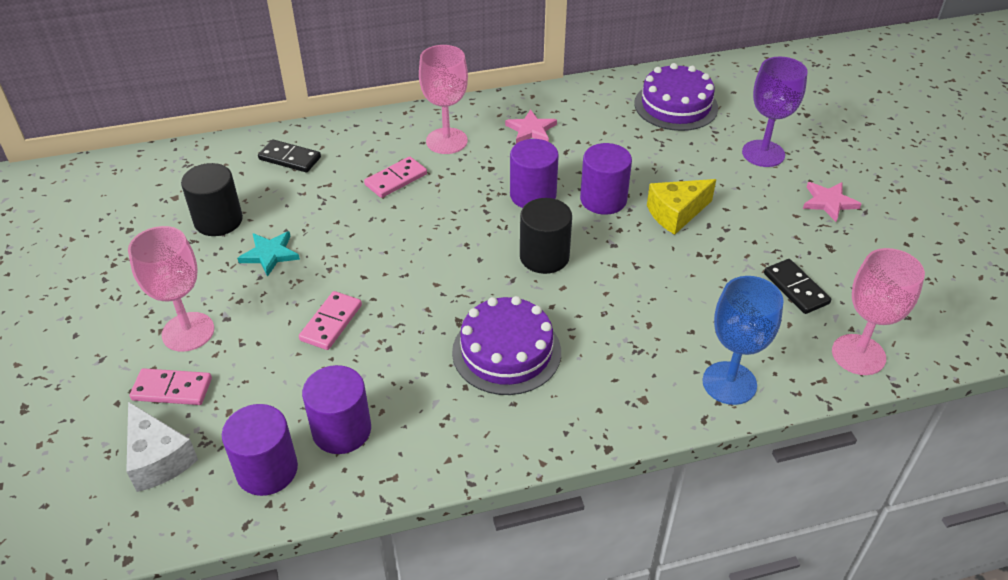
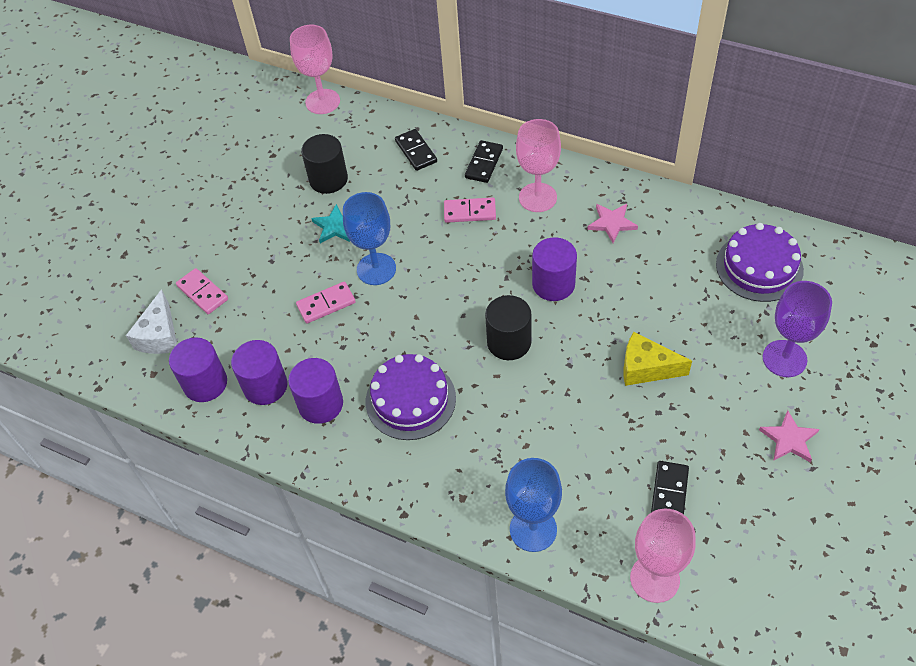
camera: 45 degrees right, 10 degrees up
pink goblet [128,226,214,352] -> pink goblet moved to [290,25,340,114]
purple cylinder [580,143,632,215] -> purple cylinder moved to [288,358,343,424]
none -> blue goblet [343,192,396,285]
none -> black domino [465,140,503,183]

